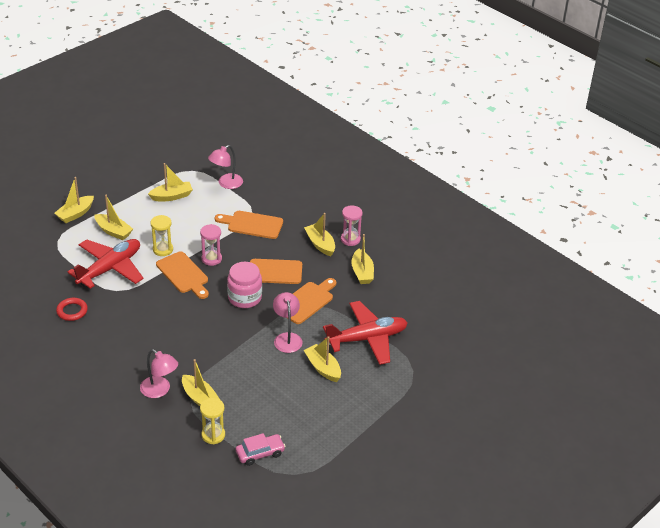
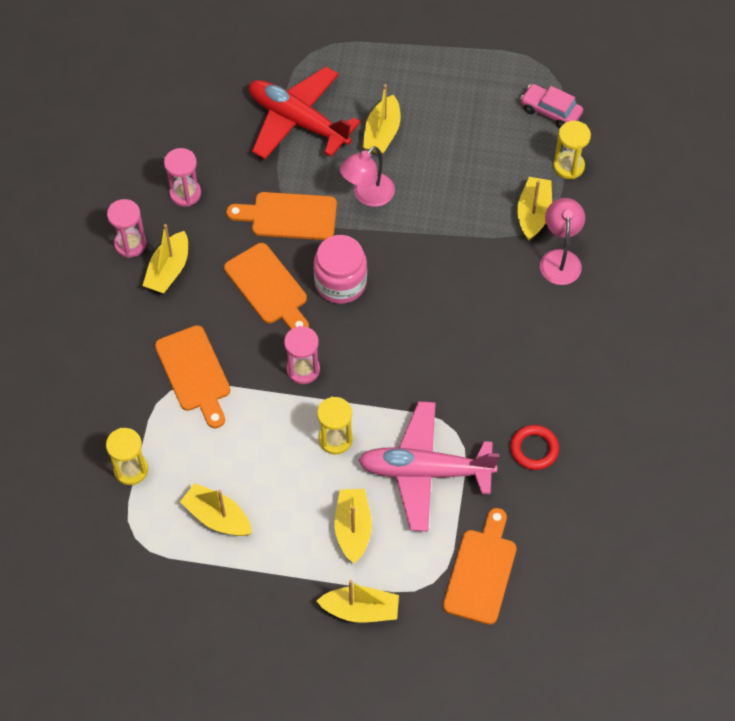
camera: 125 degrees left, 20 degrees up
red plane [67,239,144,289] -> pink plane [358,401,499,532]
orange cutting board [156,251,209,299] -> orange cutting board moved to [443,508,517,625]
pink lamp [208,145,243,189] -> yellow hourglass [106,428,148,485]
yellow boat [351,234,374,284] -> pink hourglass [164,148,201,207]

